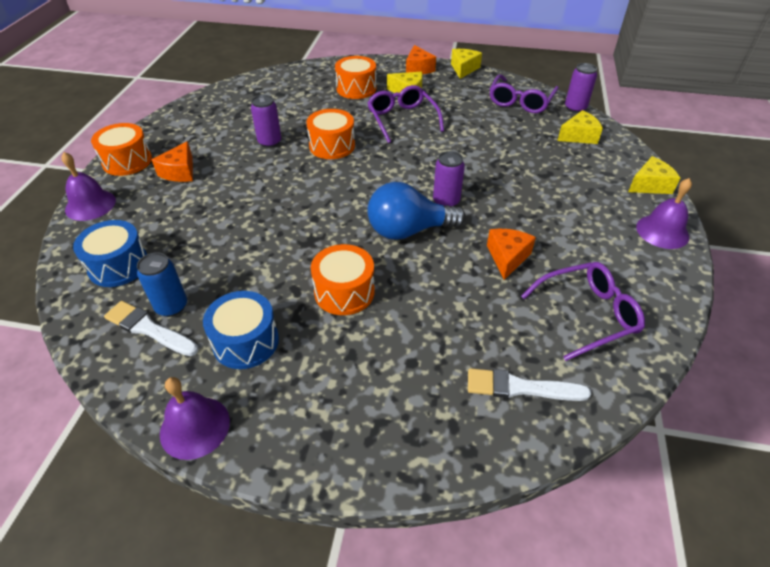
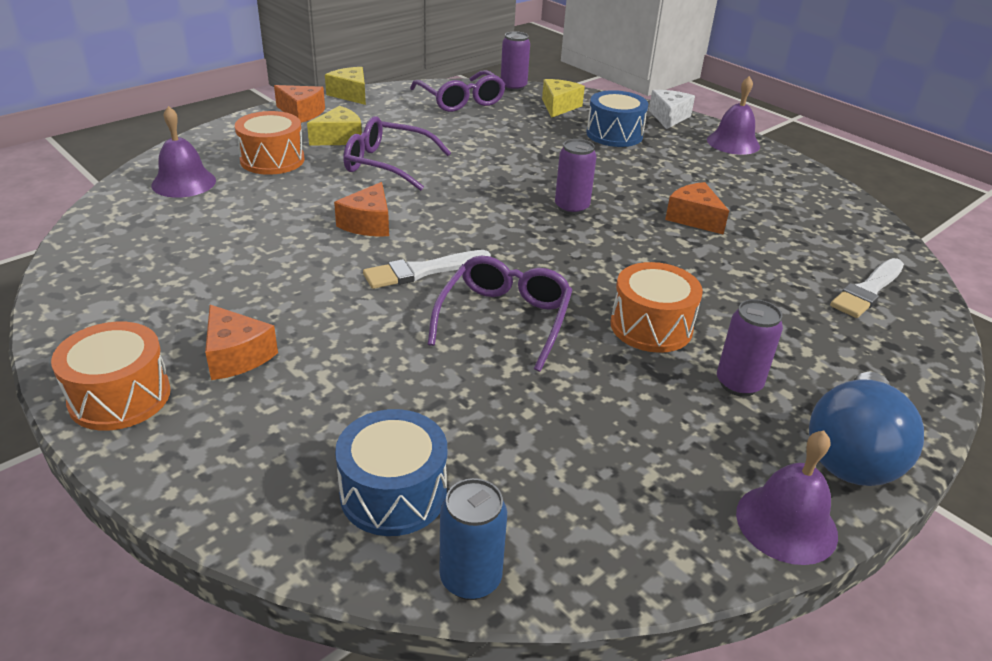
camera: 55 degrees left, 10 degrees down
purple bell [62,152,116,221] -> purple bell moved to [152,106,216,198]
white brush [104,301,198,356] -> white brush moved to [363,250,491,289]
blue can [137,252,187,317] -> blue can moved to [440,478,507,600]
blue drum [203,291,279,369] -> blue drum moved to [586,90,648,147]
purple can [251,95,281,148] -> purple can moved to [717,299,783,397]
orange drum [306,109,355,159] -> orange cheese [334,182,389,237]
blue light bulb [367,182,466,240] -> blue light bulb moved to [809,372,924,486]
purple glasses [521,262,645,361] -> purple glasses moved to [428,256,572,372]
yellow cheese [628,156,680,194] -> white cheese [649,90,695,129]

